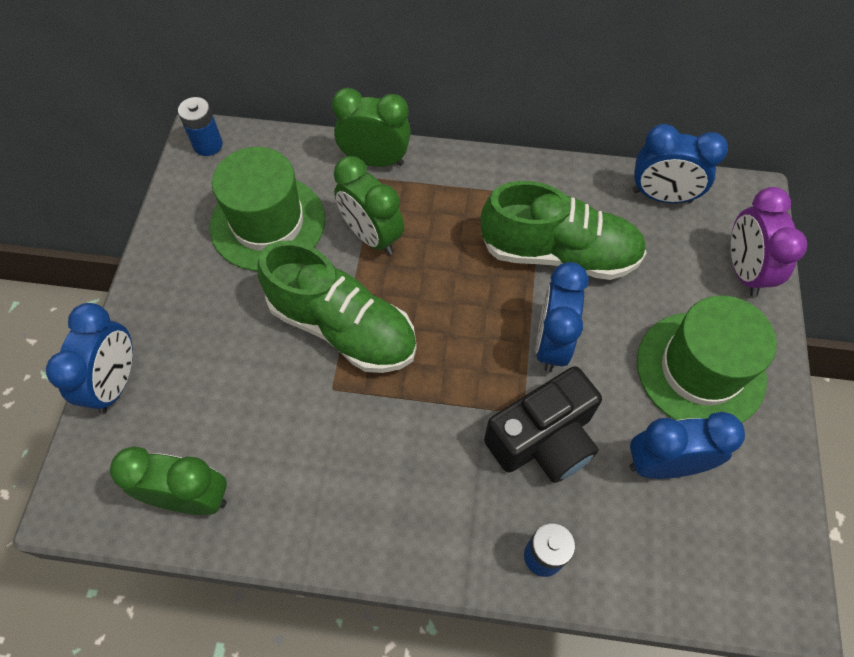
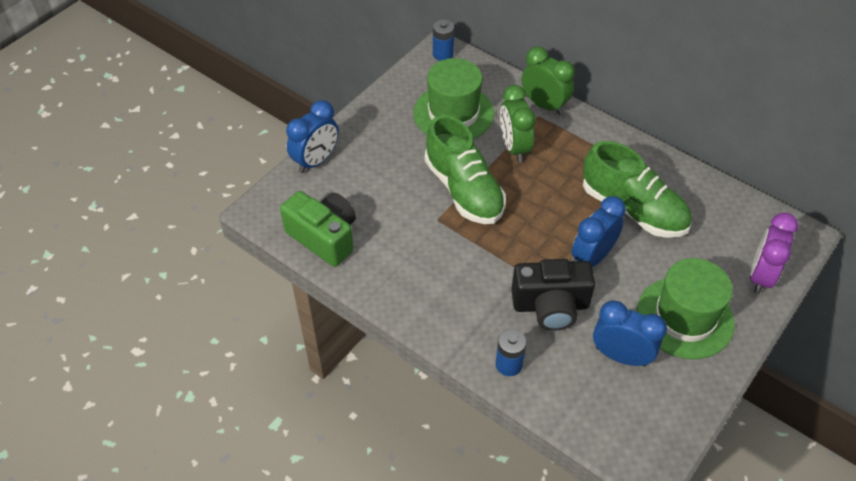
camera: 30 degrees right, 10 degrees down
green clock [110,446,227,515] -> green camera [280,191,356,267]
blue clock [633,124,728,203] -> none

